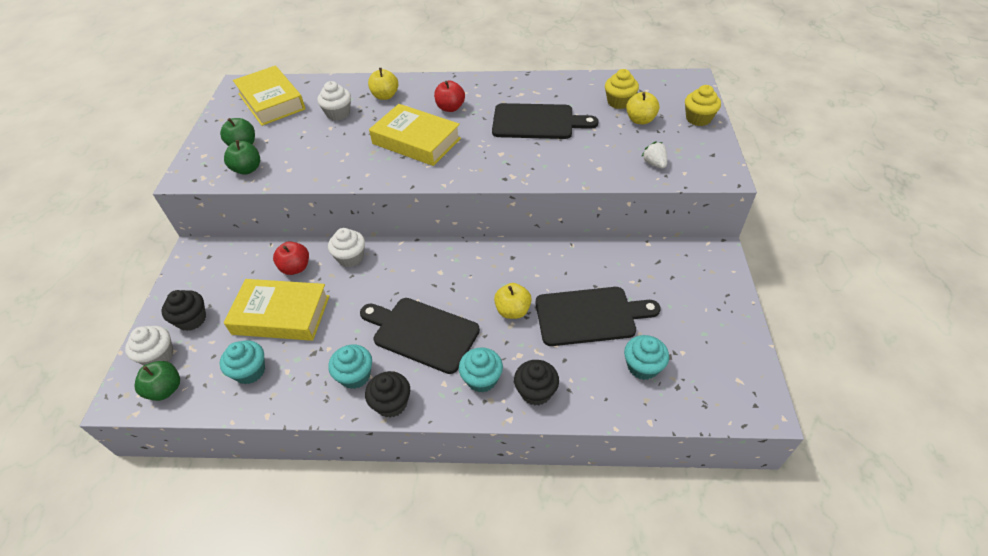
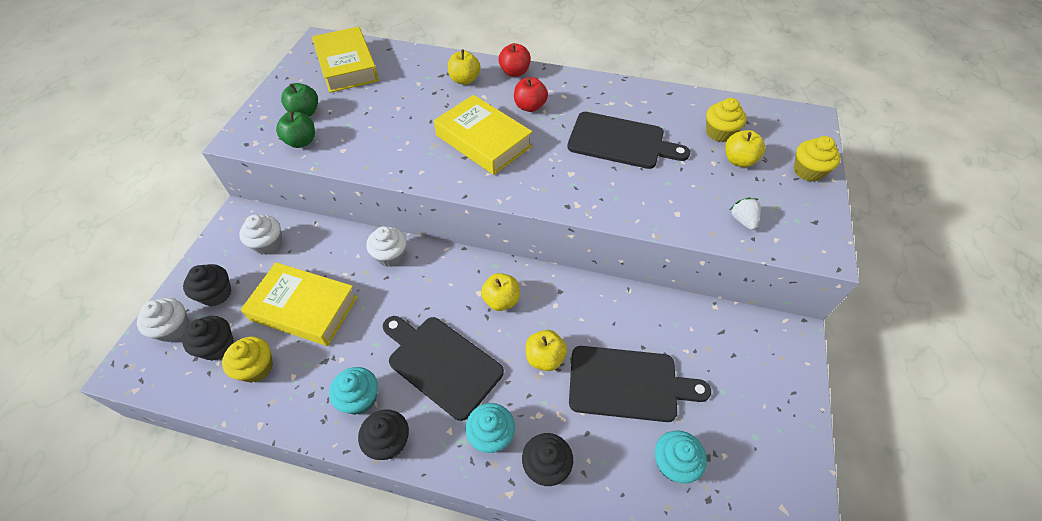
camera: 10 degrees right, 5 degrees up
green apple [134,361,180,401] -> none
turquoise cupcake [220,340,265,384] -> yellow cupcake [222,337,273,383]
red apple [273,241,309,275] -> red apple moved to [499,43,531,77]
white cupcake [317,81,351,120] -> white cupcake moved to [239,215,282,255]
none -> black cupcake [182,316,234,361]
none -> yellow apple [481,273,520,311]

